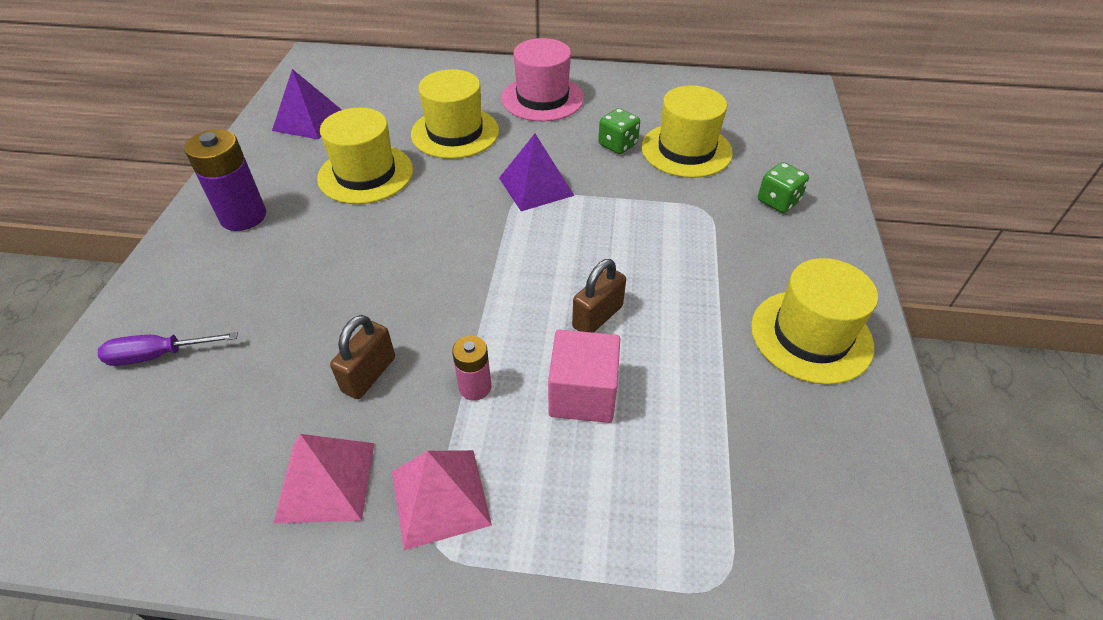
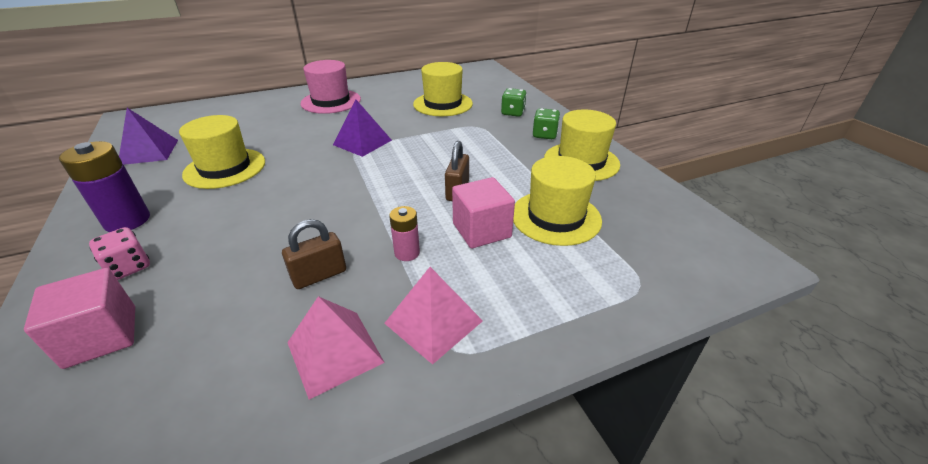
camera: 30 degrees left, 10 degrees down
purple screwdriver [98,332,238,366] -> pink cube [24,268,135,369]
brown padlock [330,315,395,399] -> brown padlock turned 60 degrees clockwise [282,219,346,289]
yellow hat [411,69,499,159] -> yellow hat moved to [513,156,602,246]
green dice [598,108,640,154] -> green dice moved to [533,108,560,139]
none -> pink dice [89,227,150,280]

